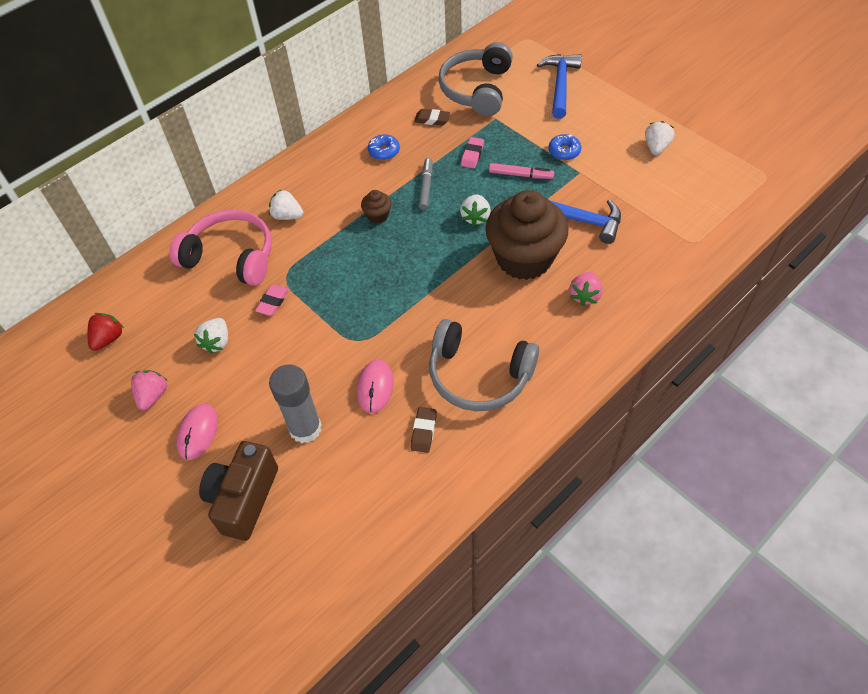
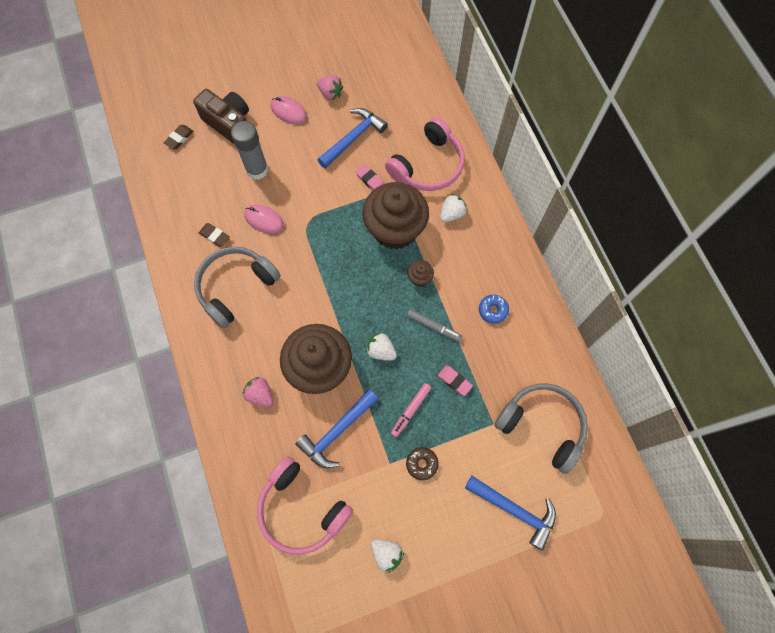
camera: 110 degrees right, 15 degrees up
red strawberry [87,313,124,351] -> none
white strawberry [194,318,228,354] -> blue hammer [317,108,388,169]
brown eraser [414,109,450,125] -> brown eraser moved to [164,125,193,149]
blue donut [549,134,581,160] -> brown donut [406,447,439,480]
none -> pink headphones [257,456,353,554]
none -> brown cupcake [362,182,429,249]

